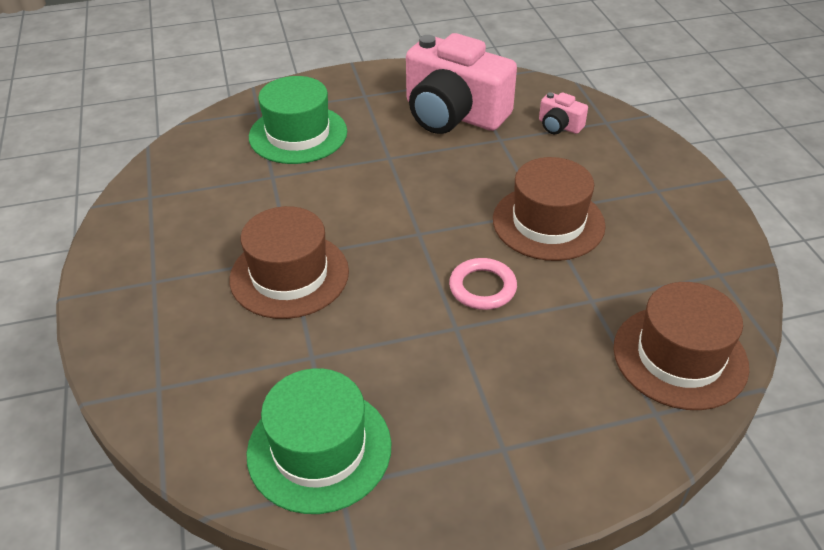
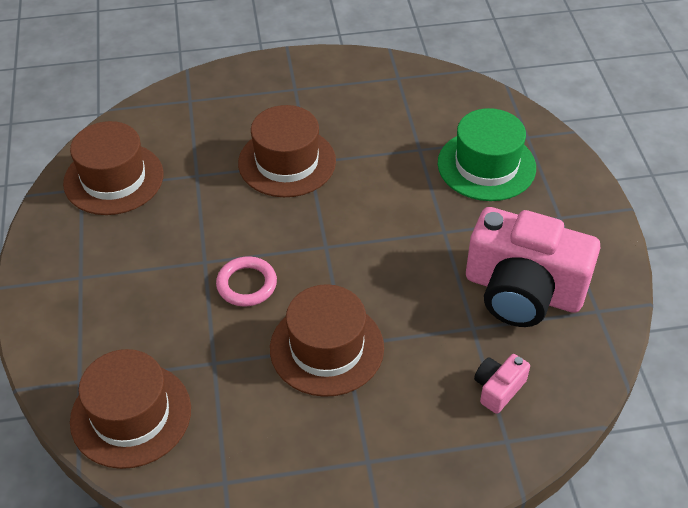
camera: 95 degrees right, 5 degrees up
green hat [246,368,391,514] -> brown hat [63,121,164,215]
pink camera [406,33,517,134] -> pink camera turned 105 degrees counterclockwise [466,207,600,327]

